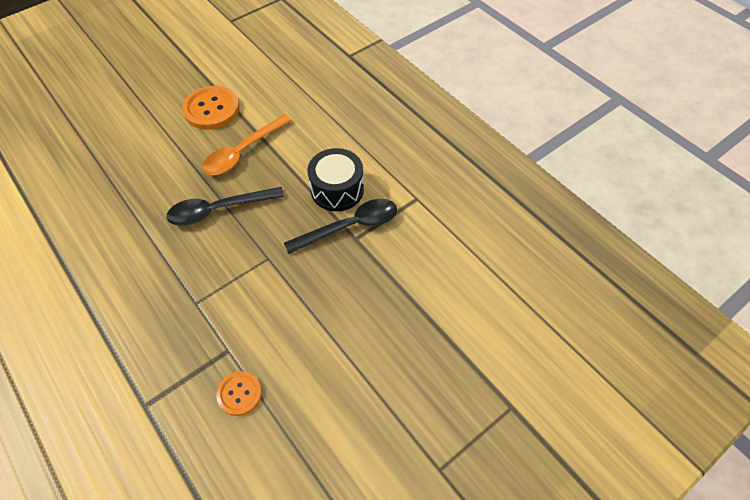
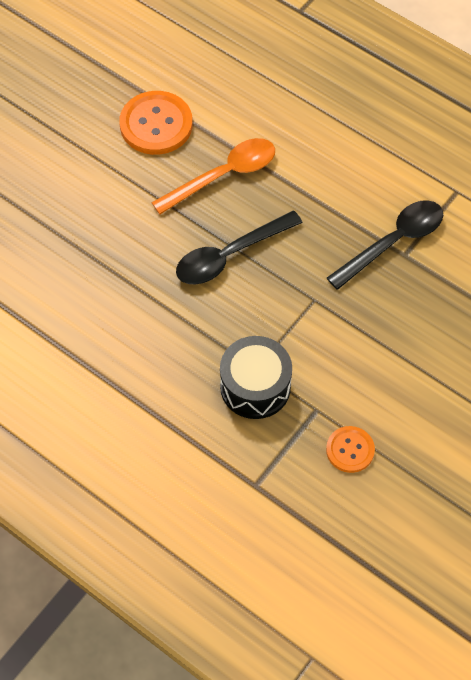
camera: 15 degrees left, 5 degrees up
orange spoon [202,114,292,175] -> orange spoon turned 150 degrees counterclockwise [151,138,275,214]
black drum [308,148,364,211] -> black drum moved to [220,336,292,419]

